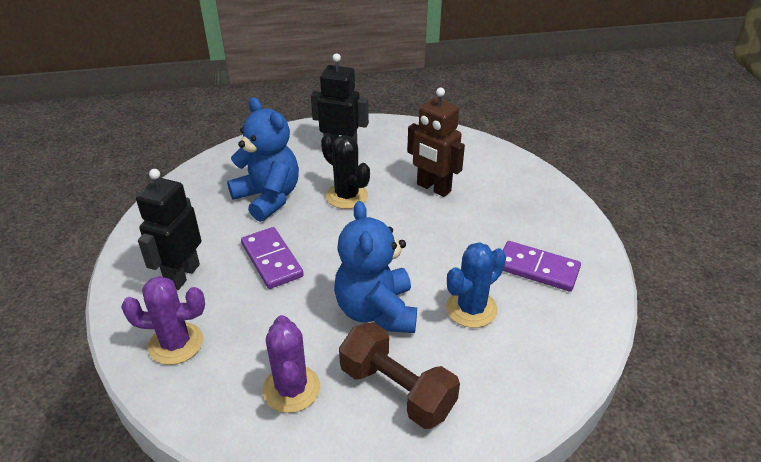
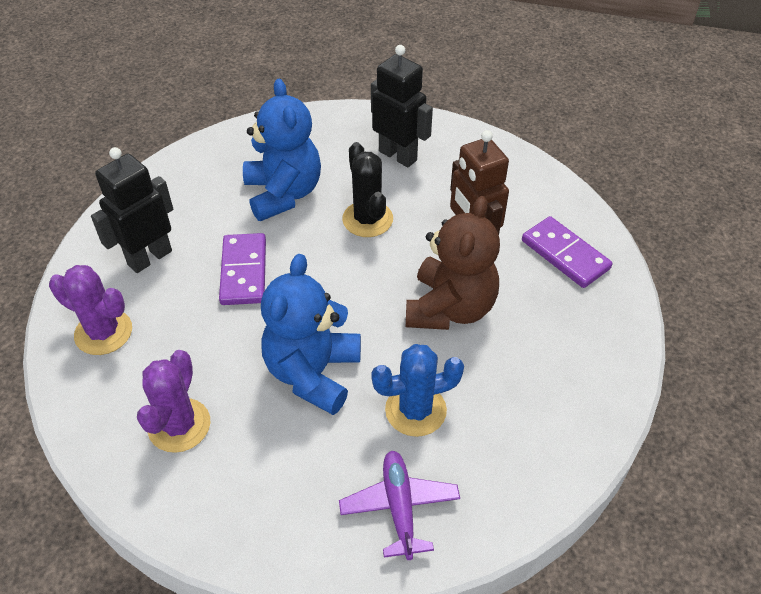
camera: 25 degrees right, 10 degrees up
brown dumbbell [339,322,460,429] -> none
purple domino [503,241,581,291] -> purple domino moved to [522,216,612,288]
none -> purple plane [339,451,460,560]
none -> brown teddy bear [406,196,500,330]

